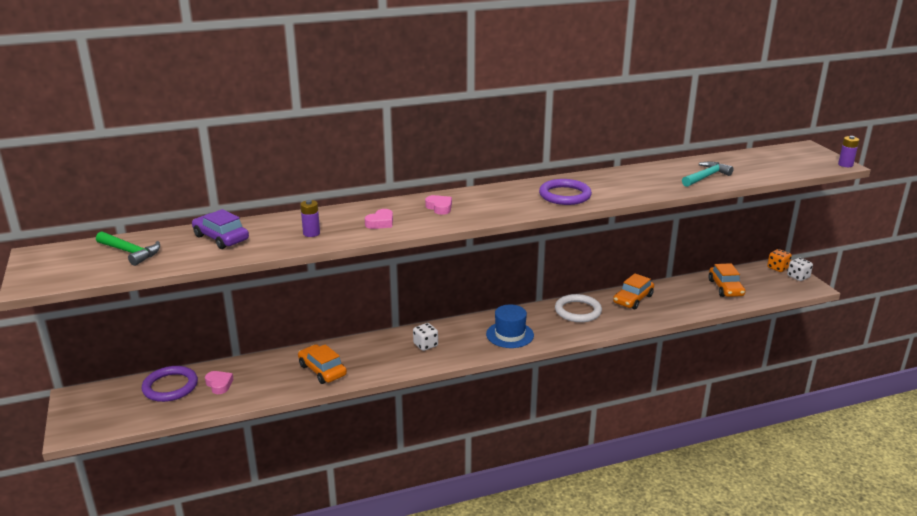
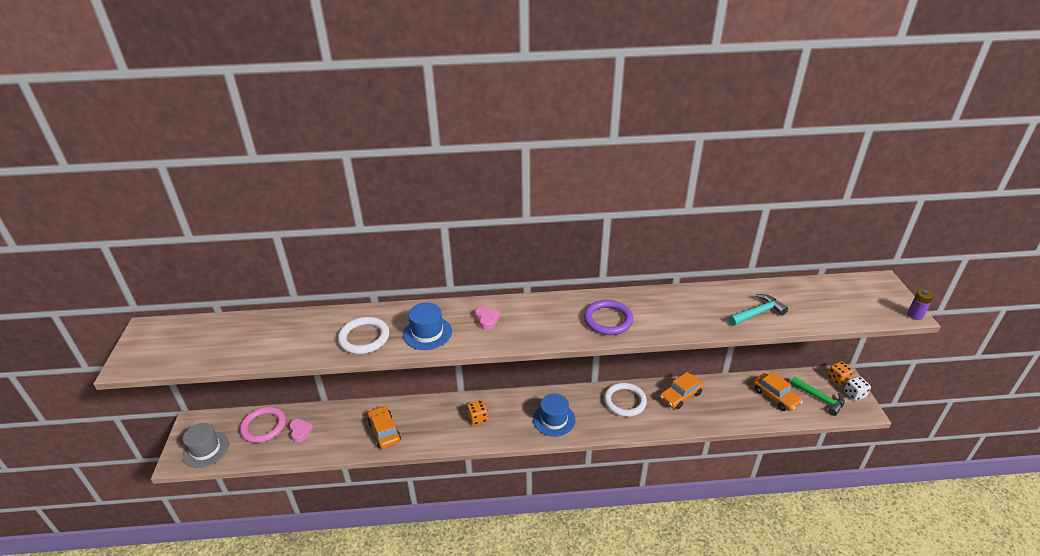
camera: 15 degrees right, 10 degrees up
green hammer [96,231,160,266] -> green hammer moved to [790,376,845,416]
purple ring [142,366,198,402] -> pink ring [240,407,286,443]
purple car [192,209,249,249] -> none
purple battery [300,200,320,237] -> white ring [338,317,389,354]
pink heart [365,209,393,229] -> blue hat [403,302,452,350]
white dice [413,323,438,351] -> orange dice [467,400,488,425]
orange car [709,263,746,297] -> orange car turned 45 degrees counterclockwise [753,372,803,411]
none -> grey hat [182,423,229,468]

